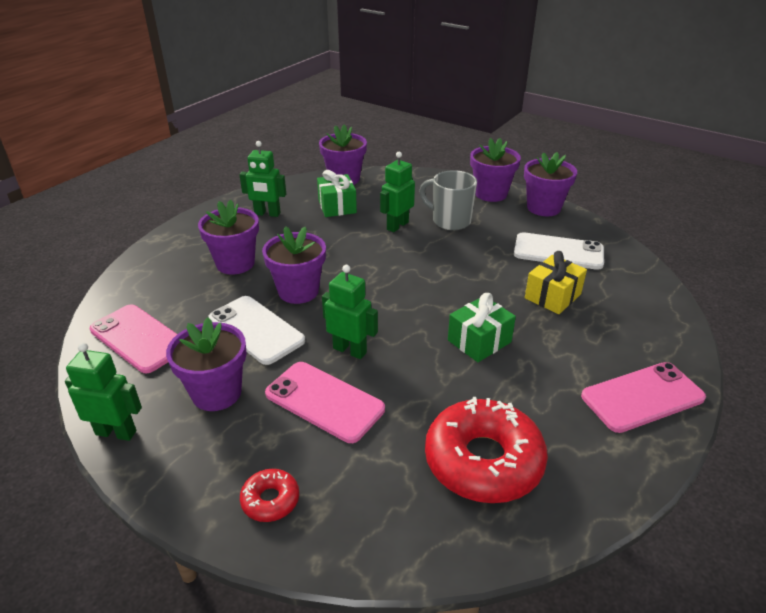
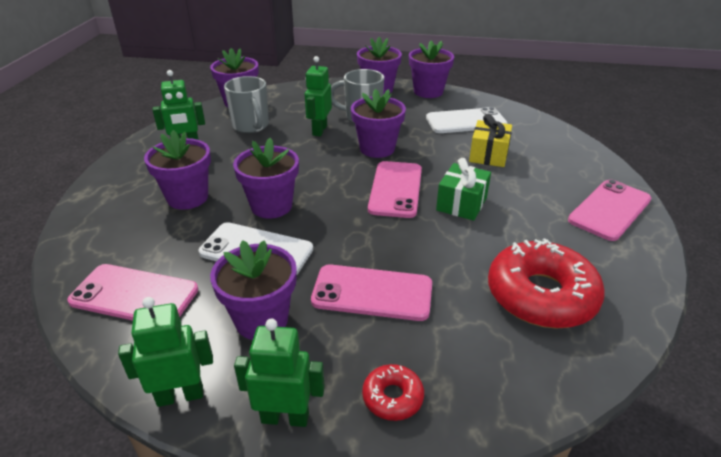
camera: 25 degrees left, 0 degrees up
green gift [317,170,357,217] -> grey mug [224,76,269,133]
green robot [322,265,378,359] -> green robot moved to [234,319,325,427]
none -> purple flower pot [351,89,406,158]
none -> pink phone [368,161,422,218]

